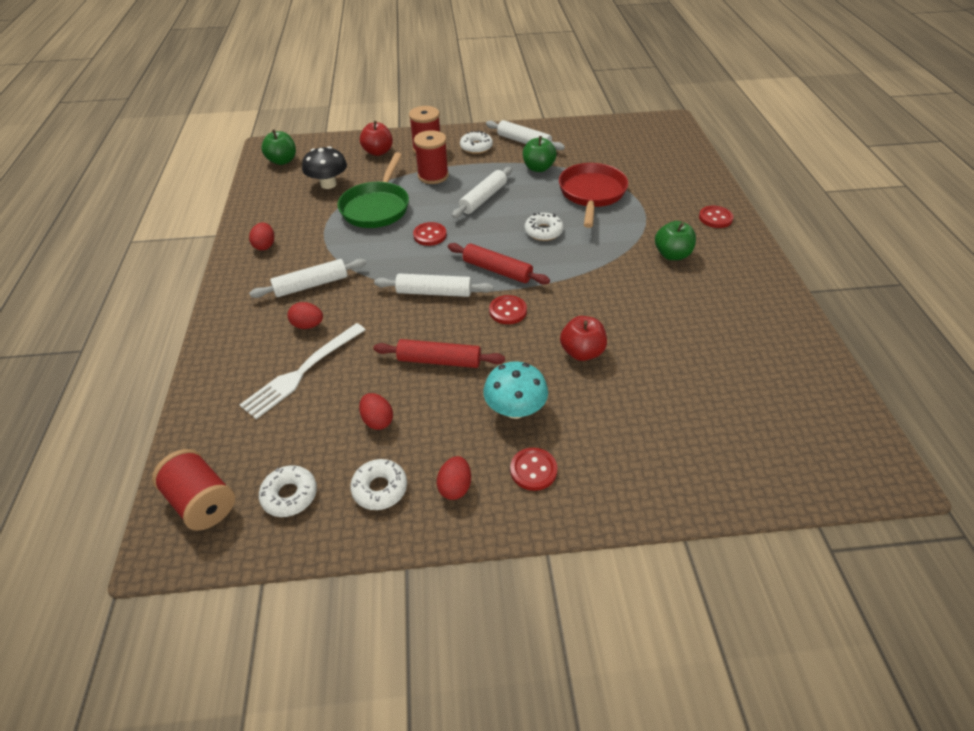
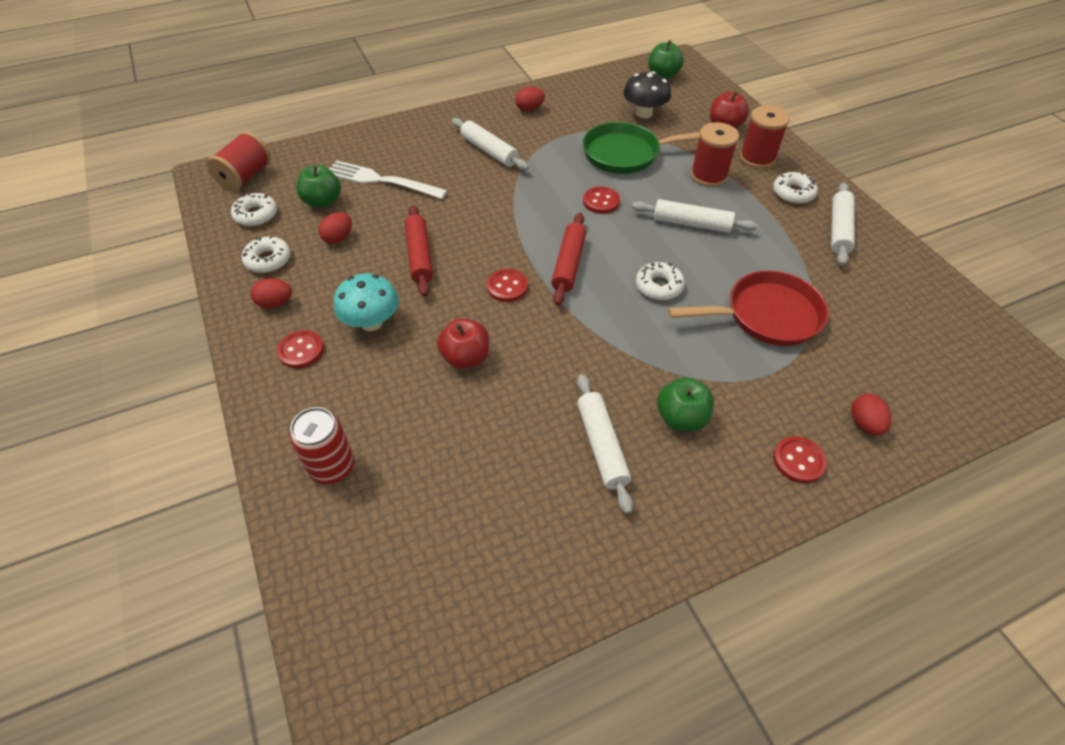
camera: 70 degrees right, 5 degrees up
red egg [288,302,323,329] -> red egg moved to [851,394,892,435]
white rolling pin [374,273,493,297] -> white rolling pin moved to [577,374,633,514]
green apple [523,136,557,172] -> green apple moved to [297,165,341,208]
none -> red can [290,407,354,484]

